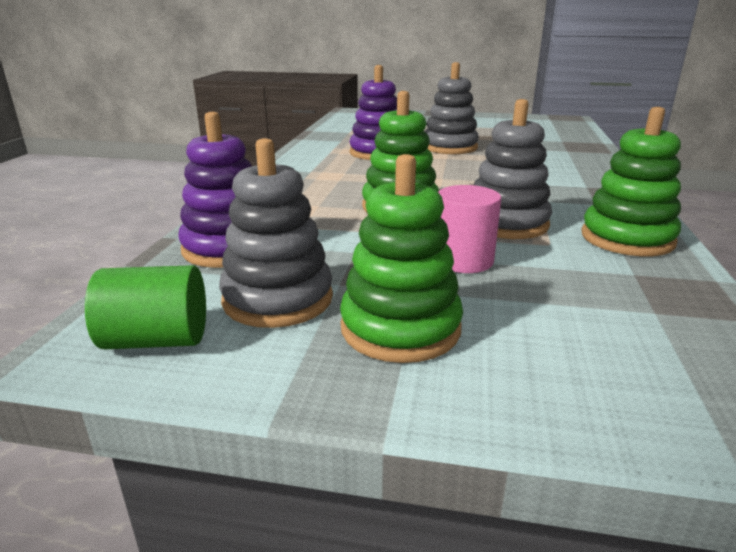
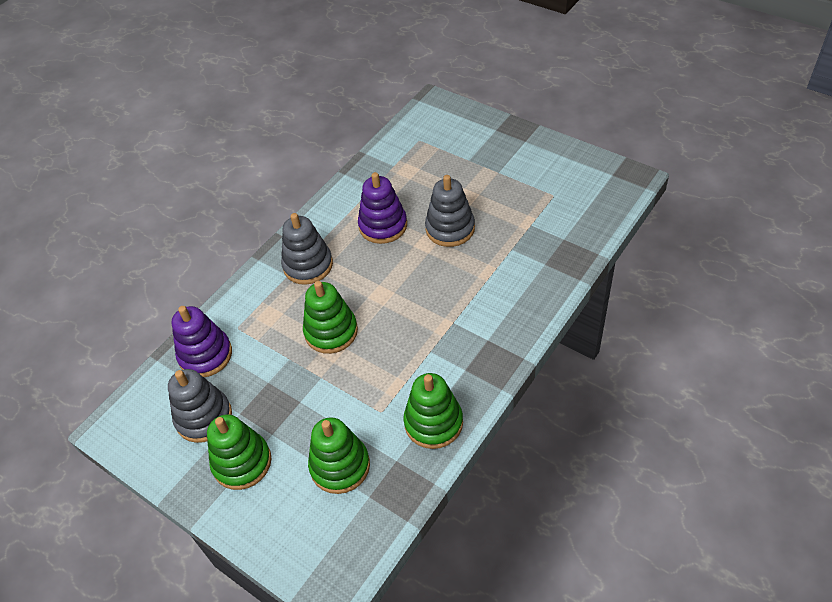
camera: 30 degrees right, 25 degrees up
green cylinder [85,265,206,349] -> none
pink cylinder [438,185,501,273] -> none
grey stacking toy [474,99,552,239] -> grey stacking toy moved to [281,213,333,285]
none -> green stacking toy [308,417,370,494]

